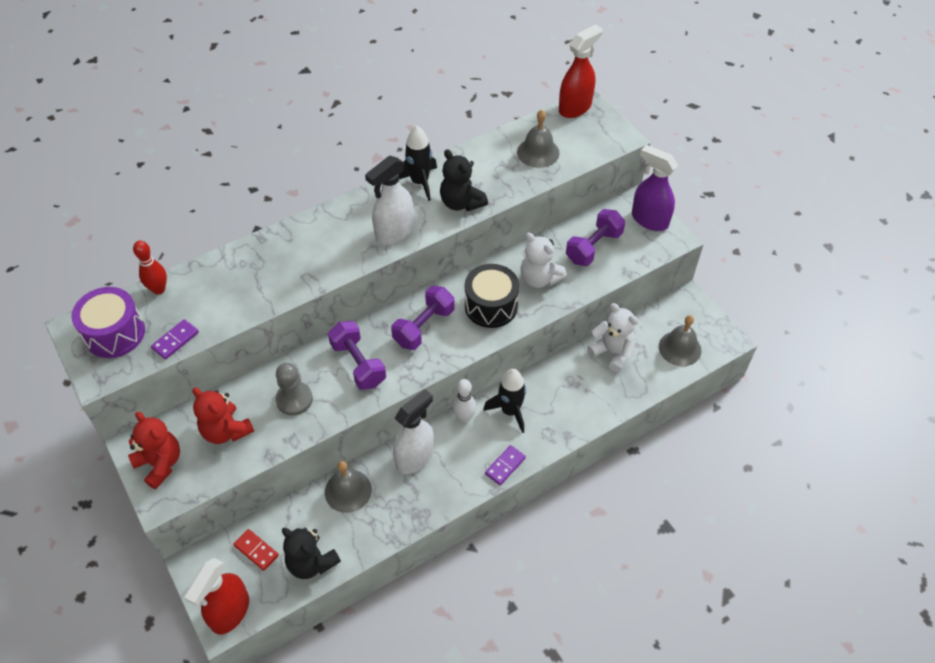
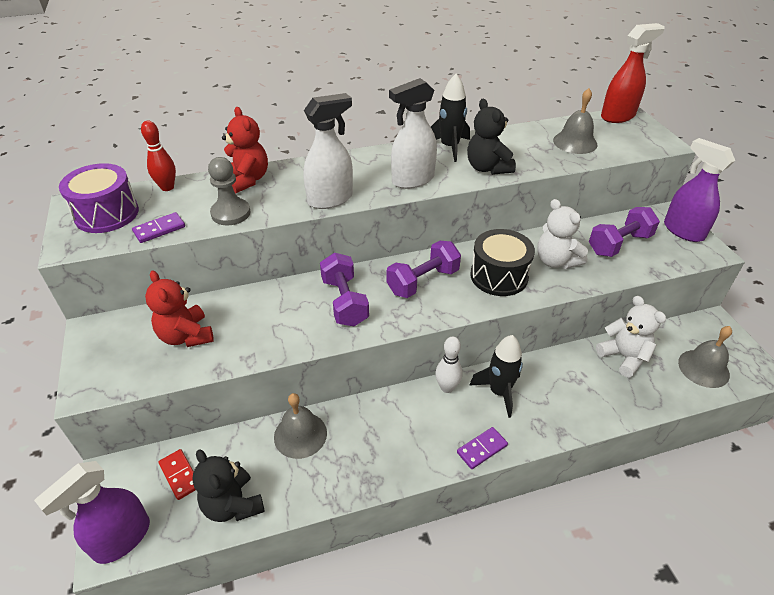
camera: 15 degrees right, 10 degrees down
red teddy bear [128,412,180,489] -> red teddy bear moved to [222,107,268,194]
red spray bottle [184,558,249,635] -> purple spray bottle [34,461,150,564]
grey pawn [275,363,313,416] -> grey pawn moved to [208,157,250,225]
white spray bottle [393,389,434,474] -> white spray bottle moved to [303,93,353,209]

